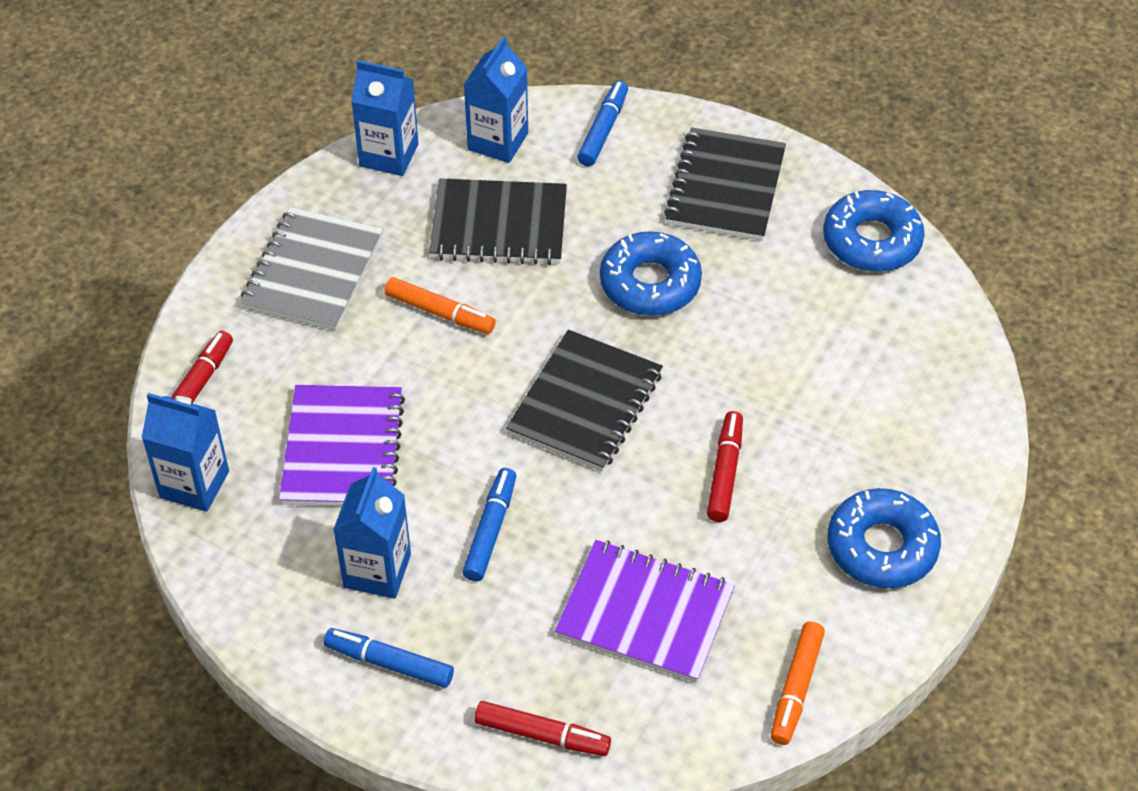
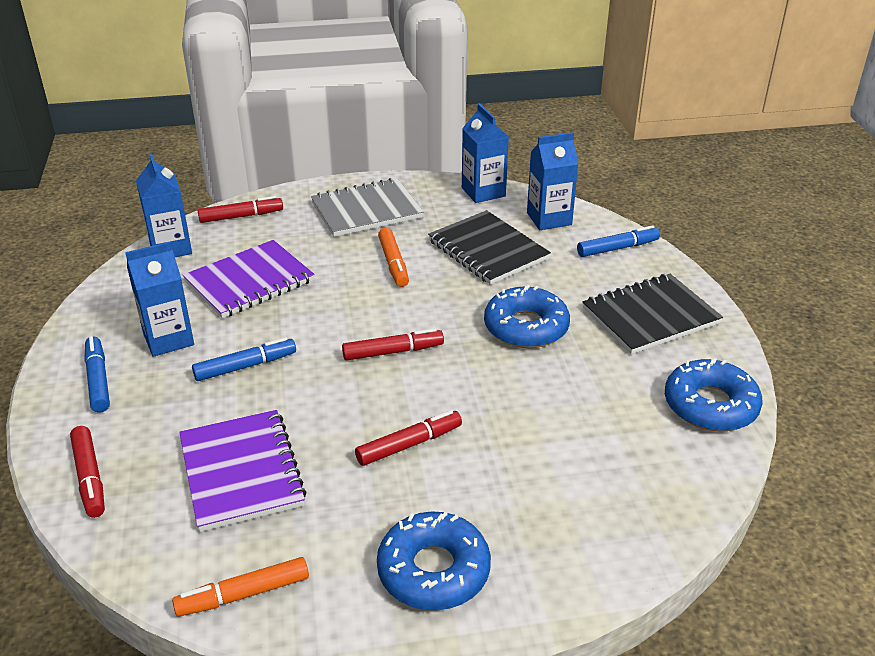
camera: 50 degrees right, 15 degrees down
black notebook [506,330,663,472] -> red marker [342,328,444,361]

